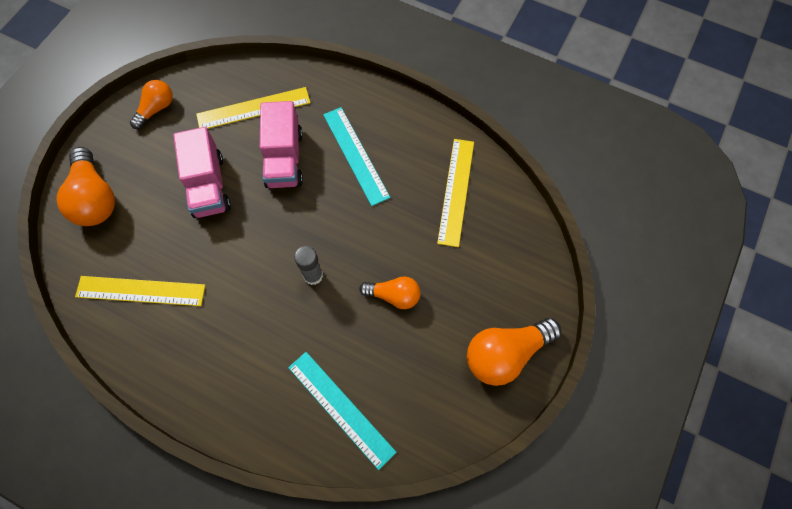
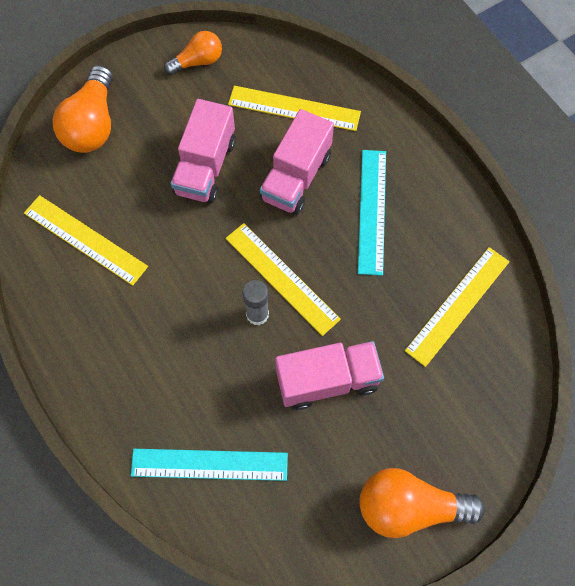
camera: 30 degrees right, 0 degrees up
turquoise ruler [288,352,397,470] -> turquoise ruler turned 75 degrees counterclockwise [131,449,288,481]
orange light bulb [359,276,421,309] -> pink truck [275,341,384,410]
none -> yellow ruler [226,223,341,336]

